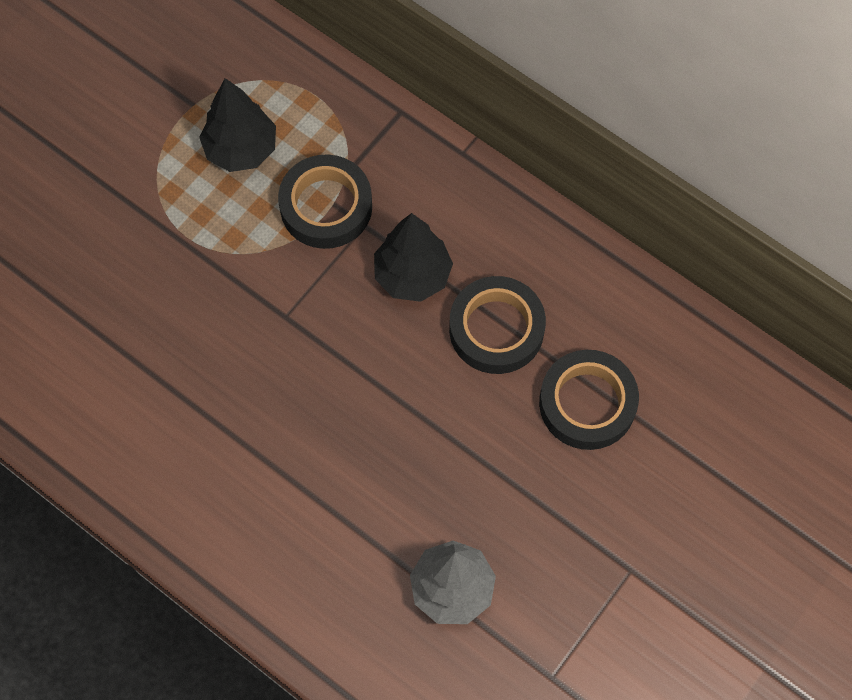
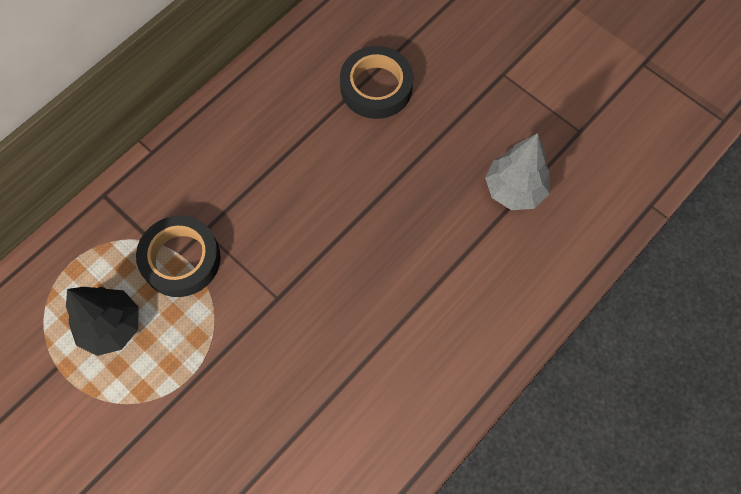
camera: 85 degrees left, 0 degrees up
black tree [374,213,453,302] -> none
black tape [449,276,546,374] -> none

